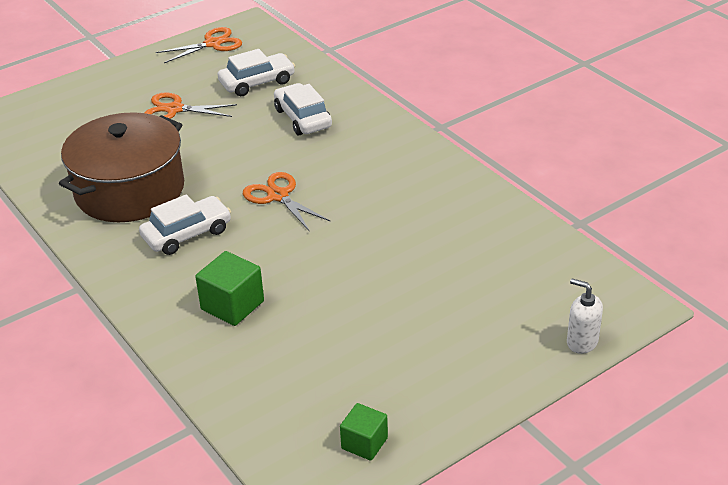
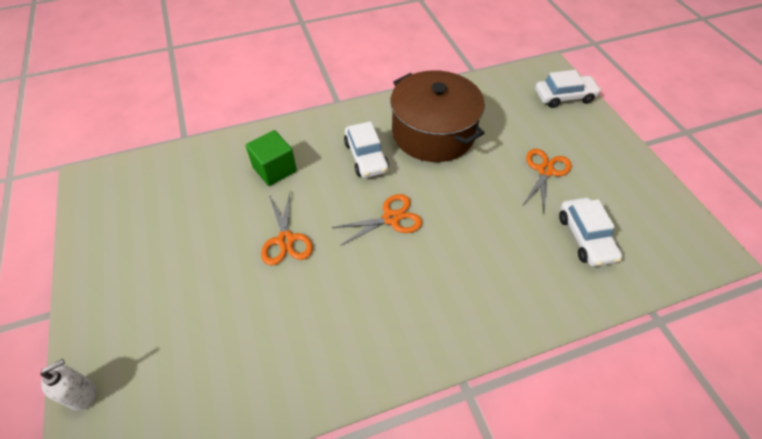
camera: 105 degrees right, 15 degrees up
orange scissors [156,27,242,63] -> orange scissors moved to [261,192,313,265]
white car [274,83,332,135] -> white car moved to [535,70,601,108]
green cube [340,403,388,461] -> none

